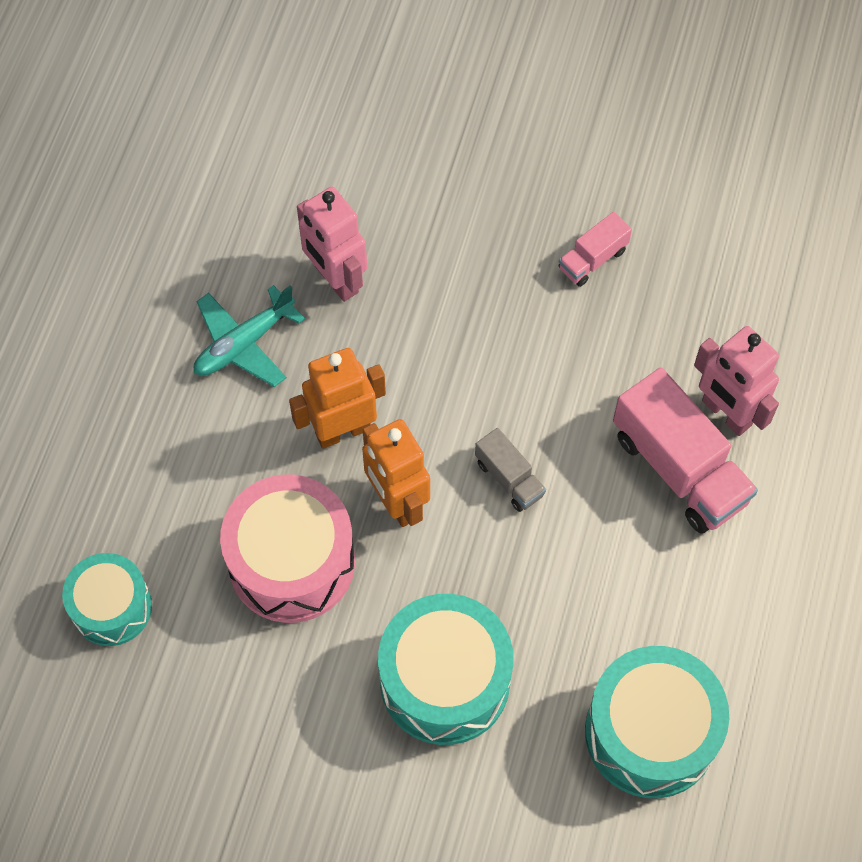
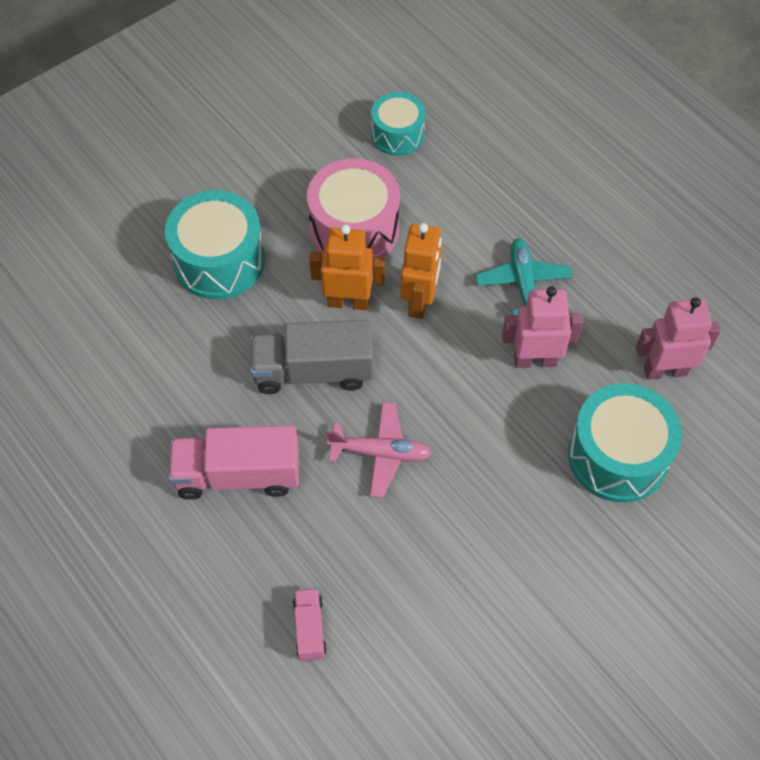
camera: 125 degrees right, 5 degrees down
grey truck [475,428,546,512] -> grey truck [250,320,373,394], size x1.95
pink truck [558,212,632,287] -> pink truck moved to [293,588,327,661]
turquoise drum [585,646,729,798] -> turquoise drum moved to [568,383,682,503]
pink robot [694,326,779,436] -> pink robot moved to [636,297,721,380]
none -> pink plane [326,402,432,498]

